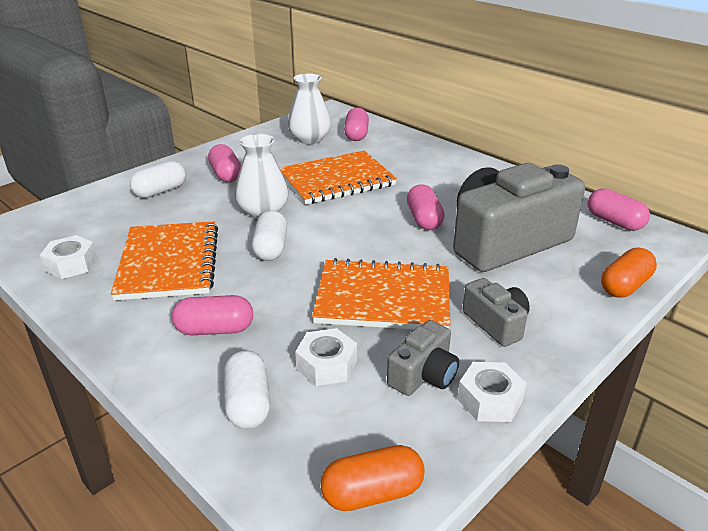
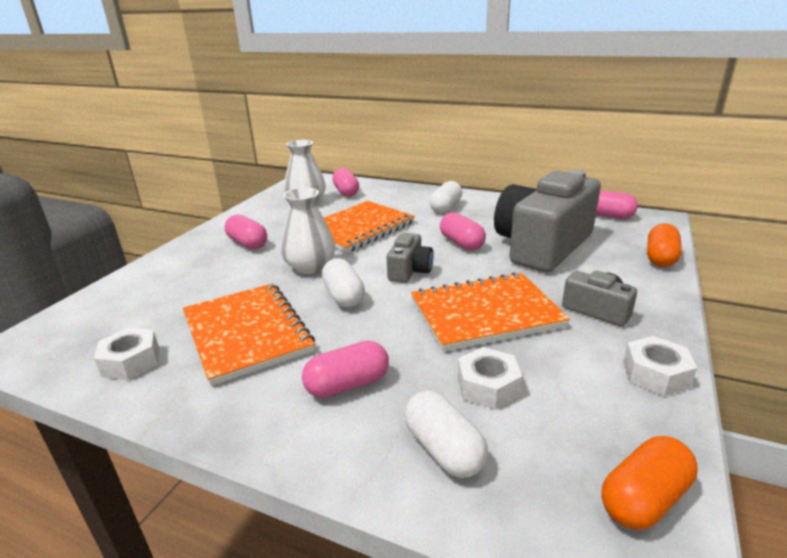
camera: 20 degrees left, 5 degrees down
white capsule [130,161,186,198] -> white capsule moved to [429,181,462,213]
grey camera [387,320,459,396] -> grey camera moved to [387,233,434,283]

